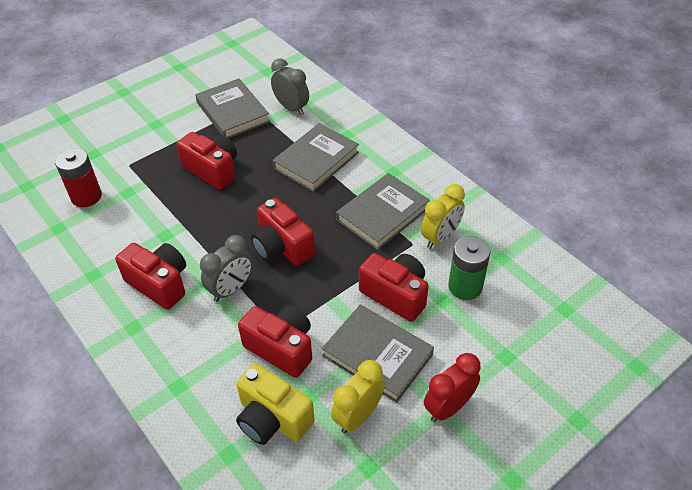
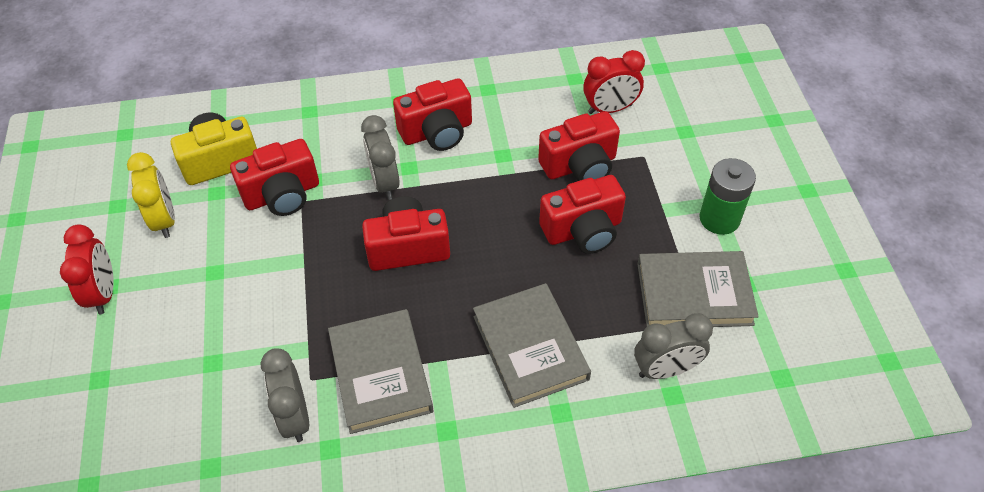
camera: 120 degrees right, 5 degrees up
red battery [55,148,102,207] -> red clock [583,50,645,114]
grey book [322,305,434,403] -> none
red camera [359,253,429,322] -> red camera moved to [538,111,620,181]
yellow clock [421,184,465,249] -> grey clock [261,348,309,442]
green battery [448,236,490,300] -> green battery moved to [699,158,756,235]

